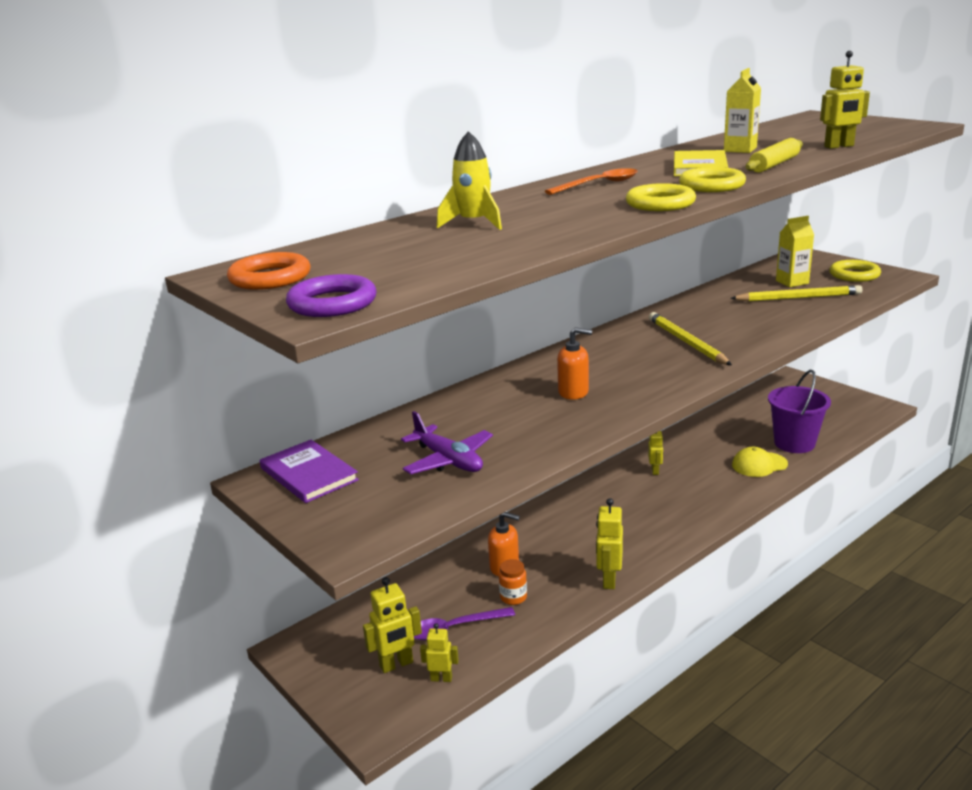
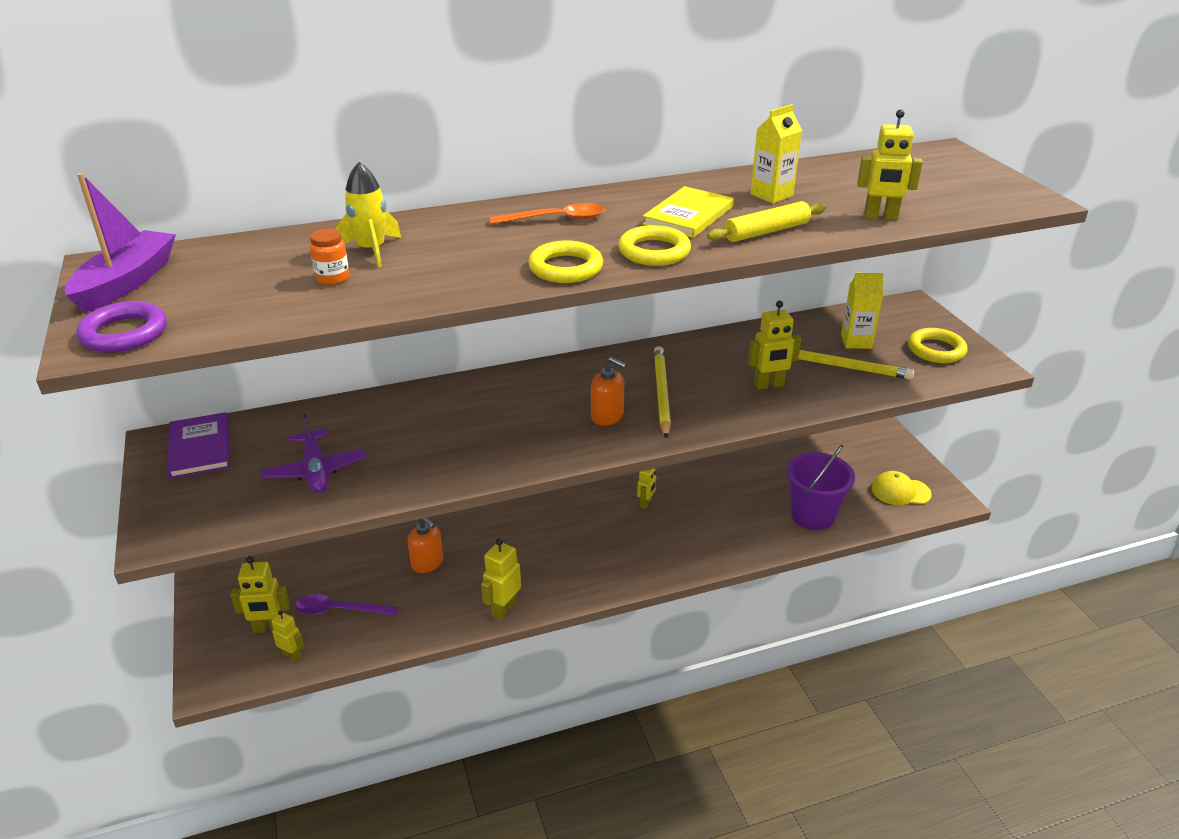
camera: 20 degrees right, 10 degrees up
orange ring [227,252,310,290] -> purple boat [65,173,176,313]
orange jar [499,559,527,605] -> orange jar moved to [310,229,350,285]
orange soap dispenser [557,327,592,400] -> orange soap dispenser moved to [591,357,627,426]
yellow cap [732,447,788,477] -> yellow cap moved to [872,471,932,505]
none -> yellow robot [748,300,801,390]

